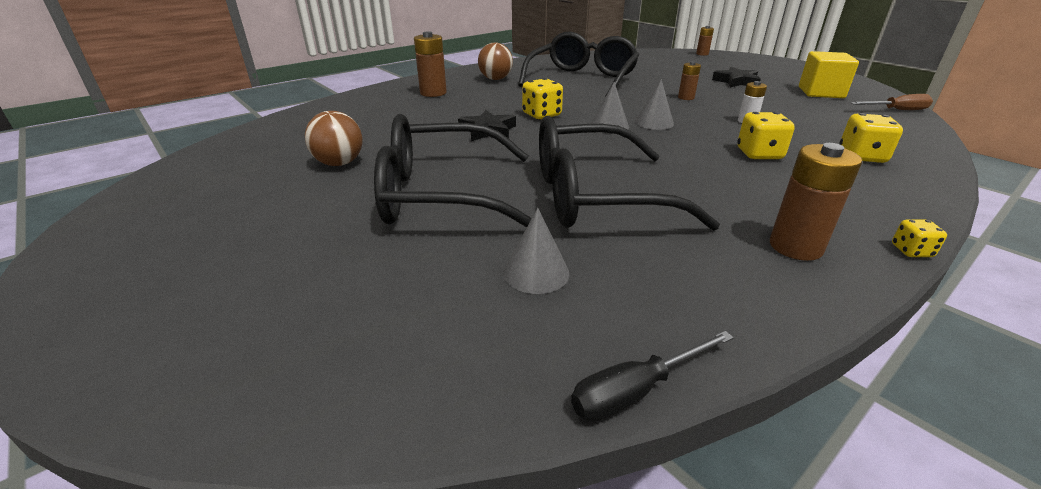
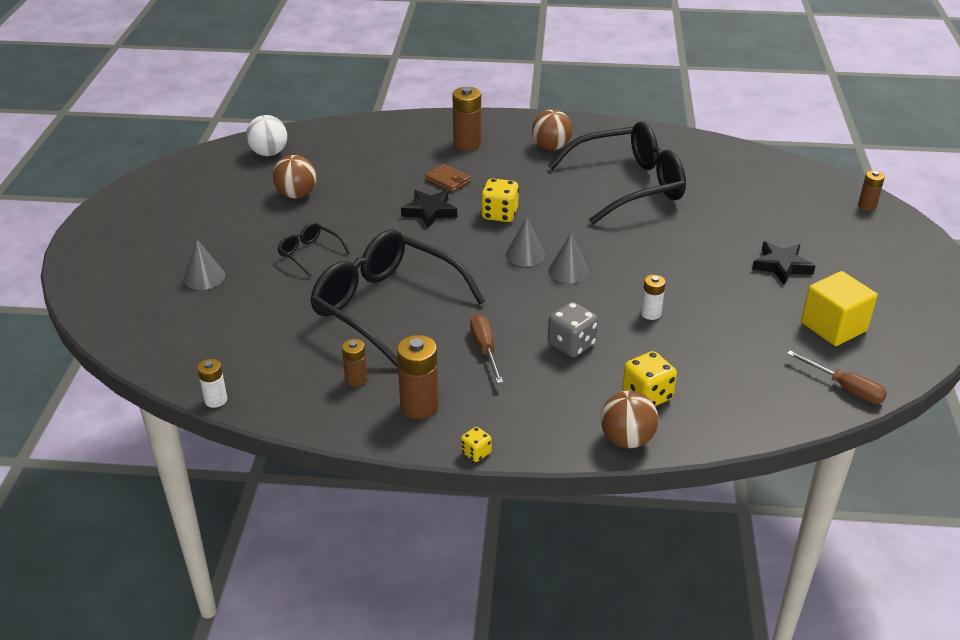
camera: 45 degrees right, 5 degrees up
black glasses [374,114,532,227] -> black glasses [278,222,350,277], size x0.44
grey cone [503,208,570,294] -> grey cone moved to [183,240,225,290]
black screwdriver [571,331,734,421] -> white battery [197,359,227,408]
brown battery [678,61,701,100] -> brown battery moved to [342,339,368,387]
yellow dice [737,112,795,159] -> grey dice [548,302,598,357]
none -> white ball [246,115,287,156]
none -> brown wallet [425,164,471,192]
none -> brown screwdriver [470,314,503,383]
none -> brown ball [601,391,658,448]

